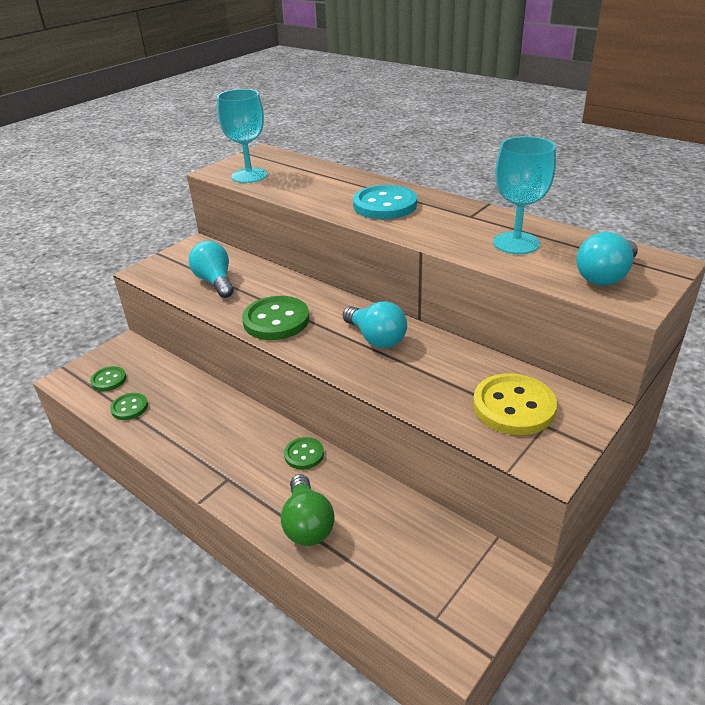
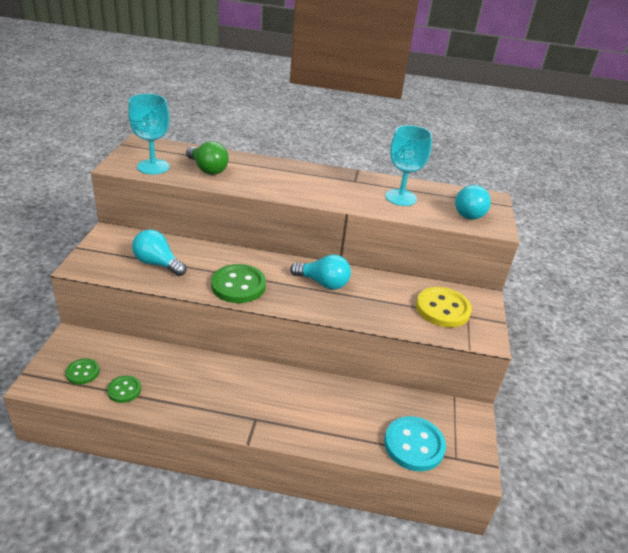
camera: 35 degrees left, 0 degrees up
green light bulb [281,474,335,546] -> green light bulb moved to [186,141,229,175]
green button [284,437,324,470] -> none
turquoise button [353,185,417,219] -> turquoise button moved to [384,416,446,471]

